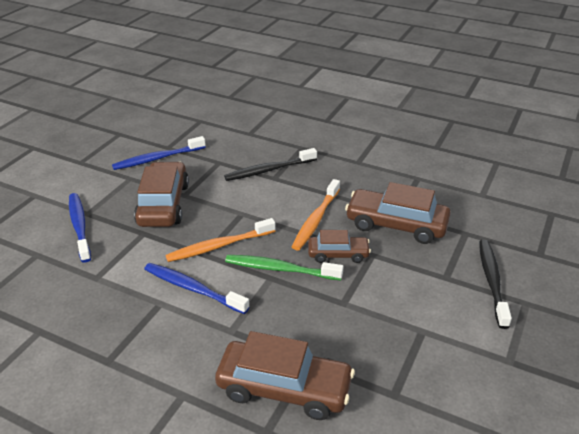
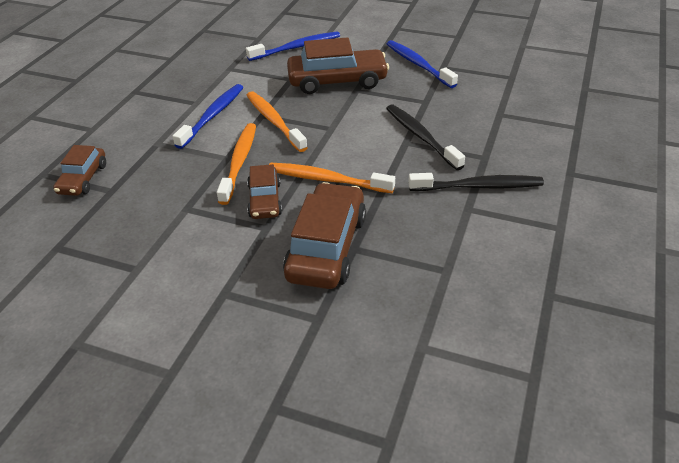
camera: 85 degrees right, 5 degrees up
brown car [215,331,355,420] -> brown car [53,145,106,196], size x0.58
green toothbrush [225,255,344,280] -> orange toothbrush [217,123,256,205]
black toothbrush [479,240,512,329] -> black toothbrush moved to [408,173,544,191]

